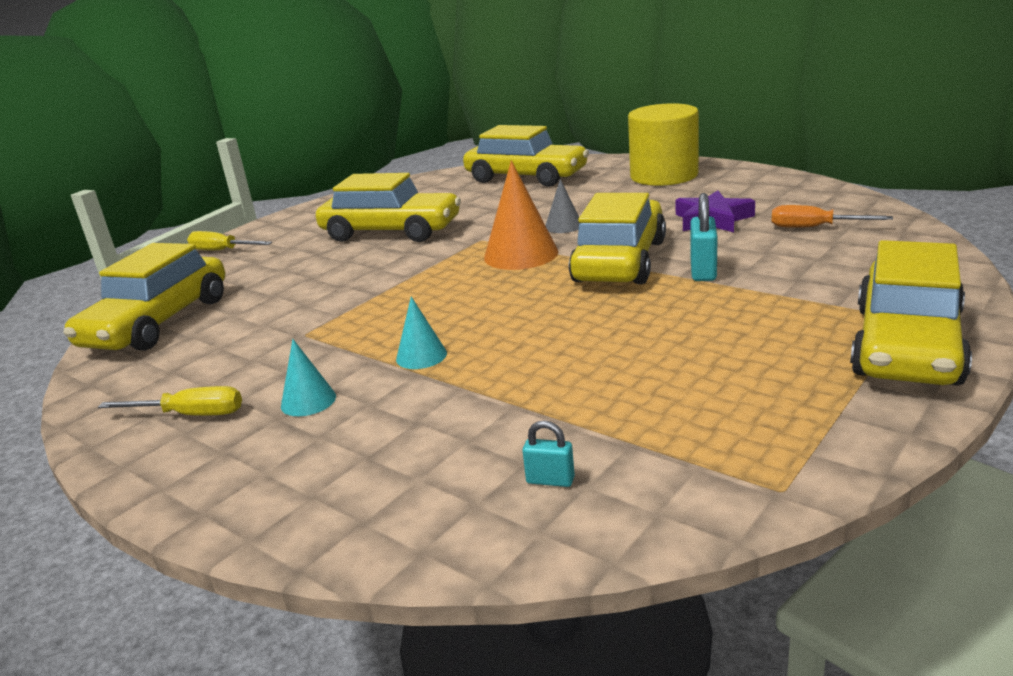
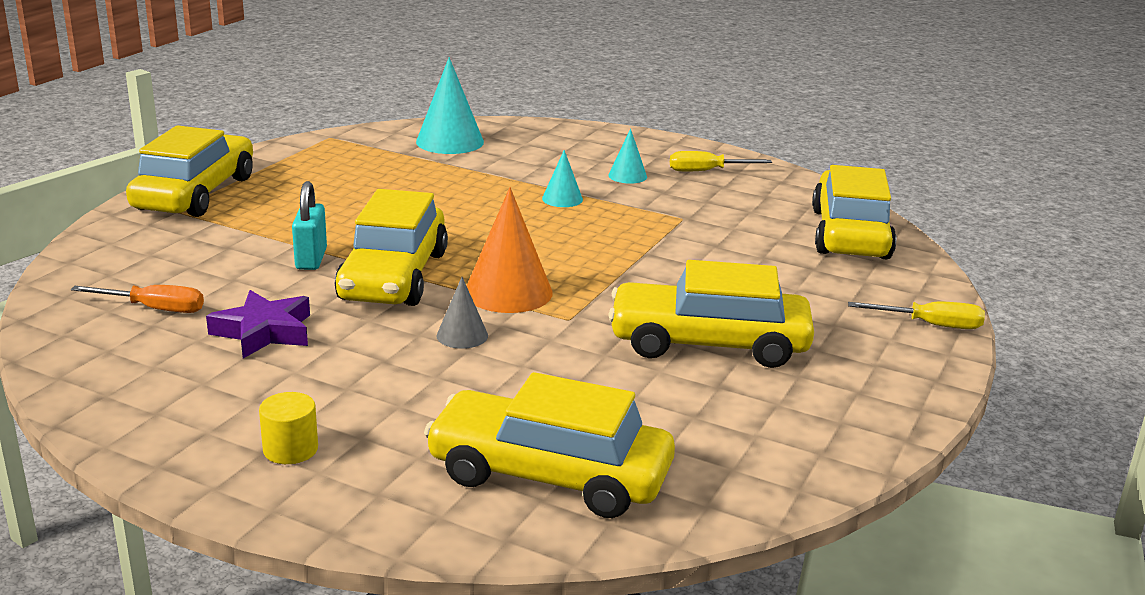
camera: 165 degrees right, 0 degrees up
turquoise padlock [522,420,575,487] -> turquoise cone [416,57,484,154]
yellow cylinder [628,103,699,186] -> yellow cylinder [259,392,318,464], size x0.44

